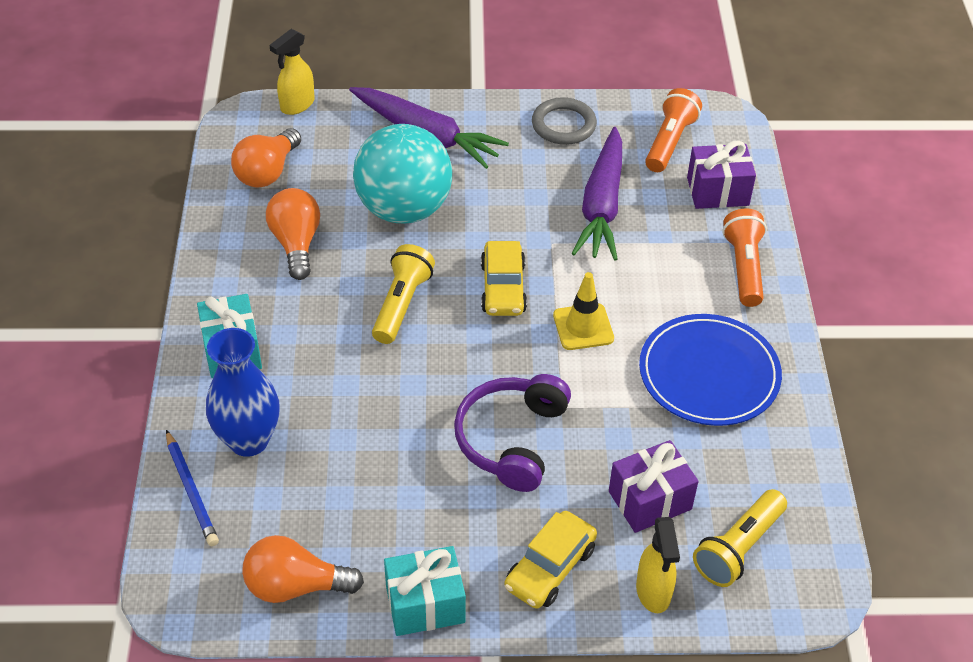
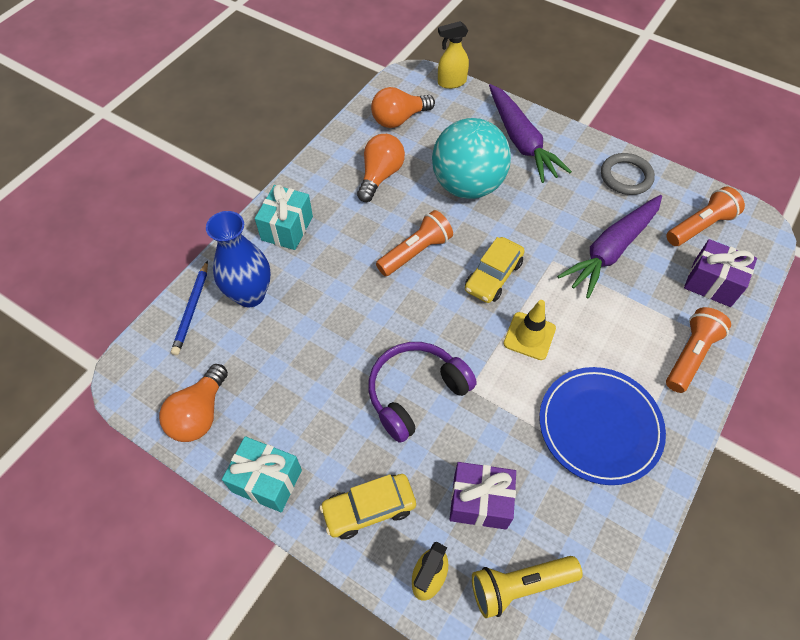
camera: 35 degrees right, 10 degrees up
orange light bulb [242,535,364,603] -> orange light bulb turned 105 degrees counterclockwise [159,364,228,442]
yellow flashlight [372,244,435,344] -> orange flashlight [376,210,453,276]

